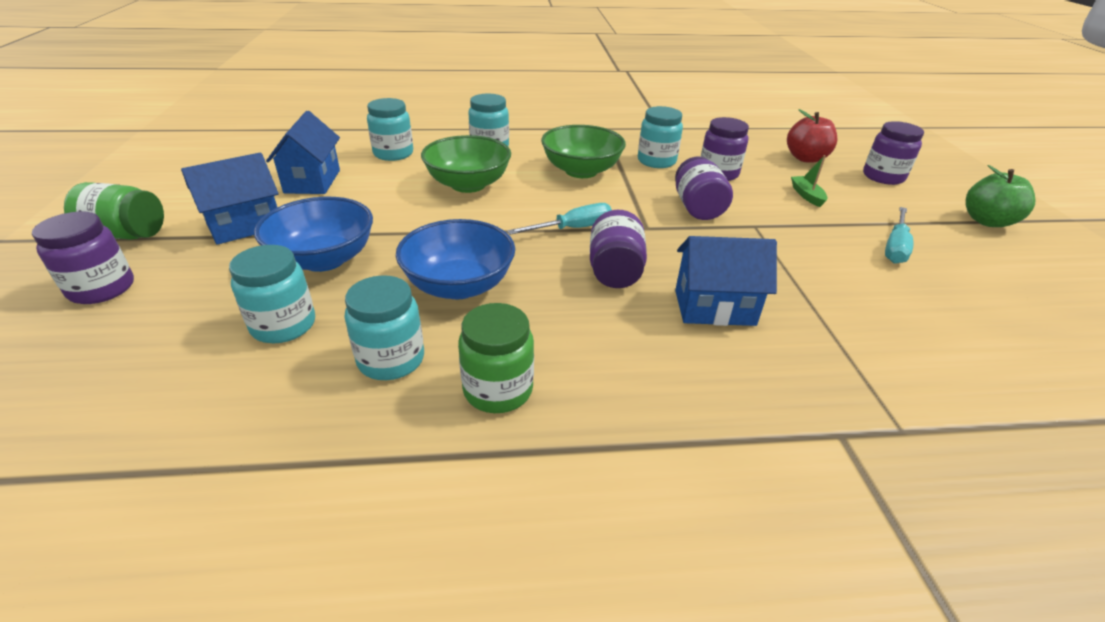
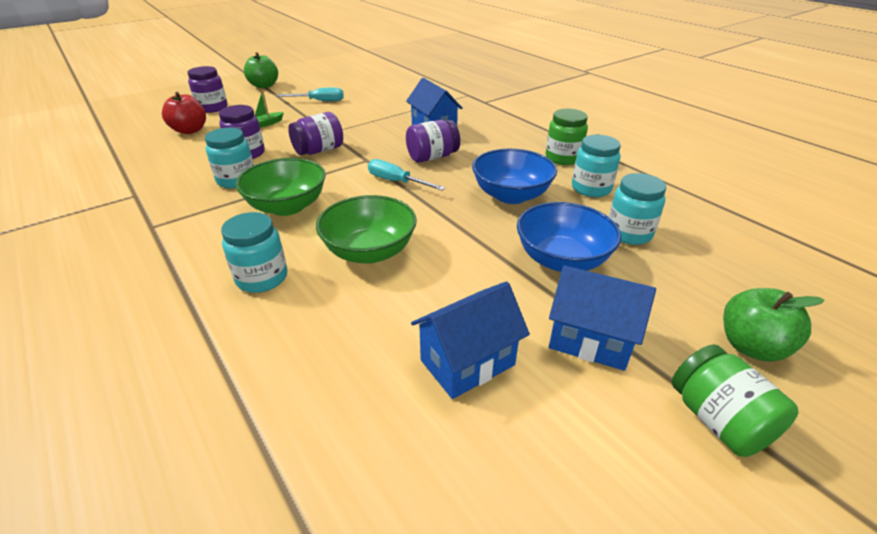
camera: 120 degrees left, 0 degrees up
purple jar [32,211,134,304] -> green apple [723,288,824,361]
turquoise jar [367,98,413,161] -> none

